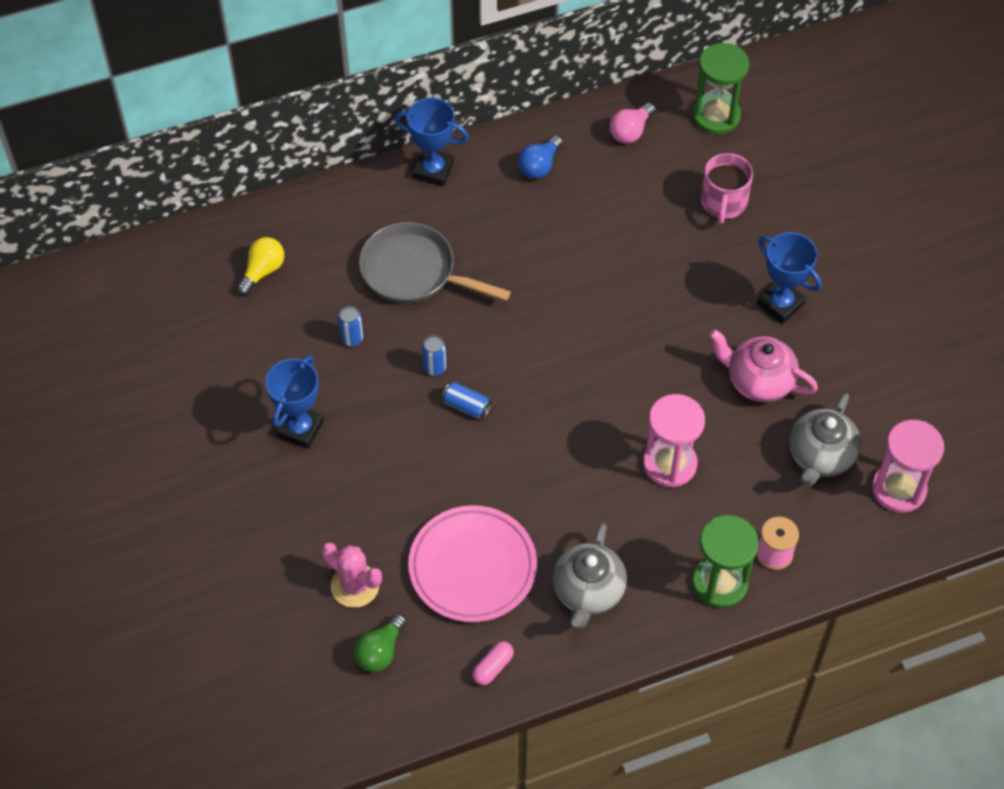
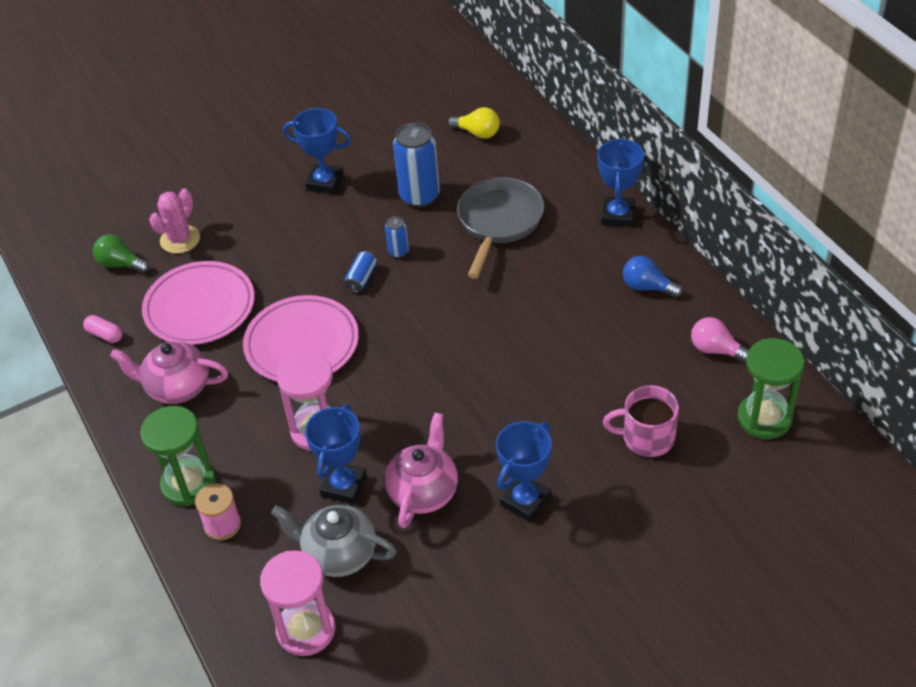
camera: 85 degrees right, 10 degrees down
blue can [338,306,363,346] -> blue can [393,123,440,207], size x2.03
grey teapot [553,523,627,629] -> pink teapot [110,342,228,404]
none -> pink plate [243,295,359,382]
none -> blue trophy [305,404,367,504]

